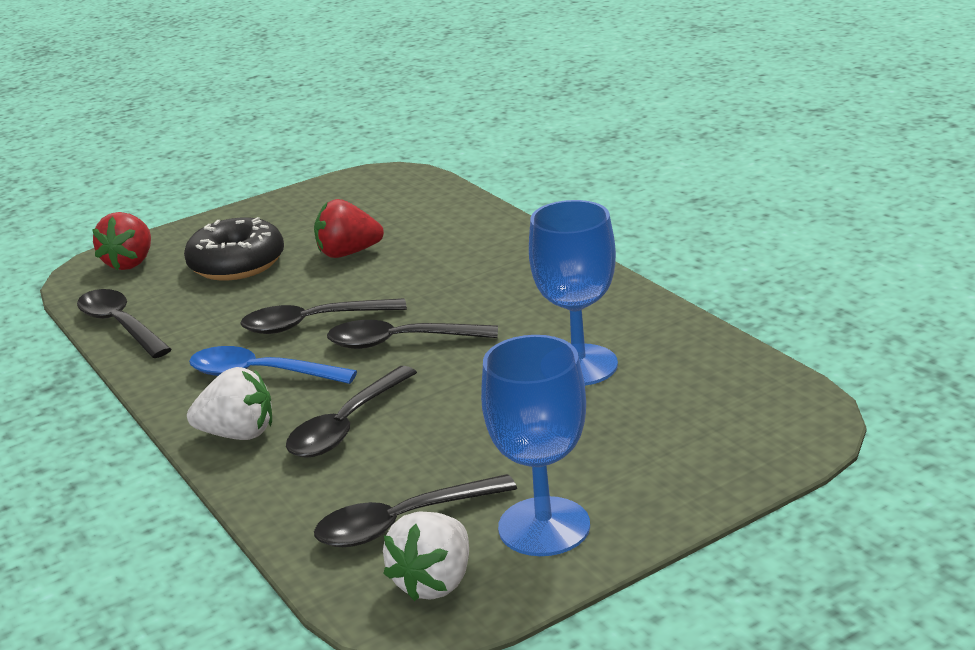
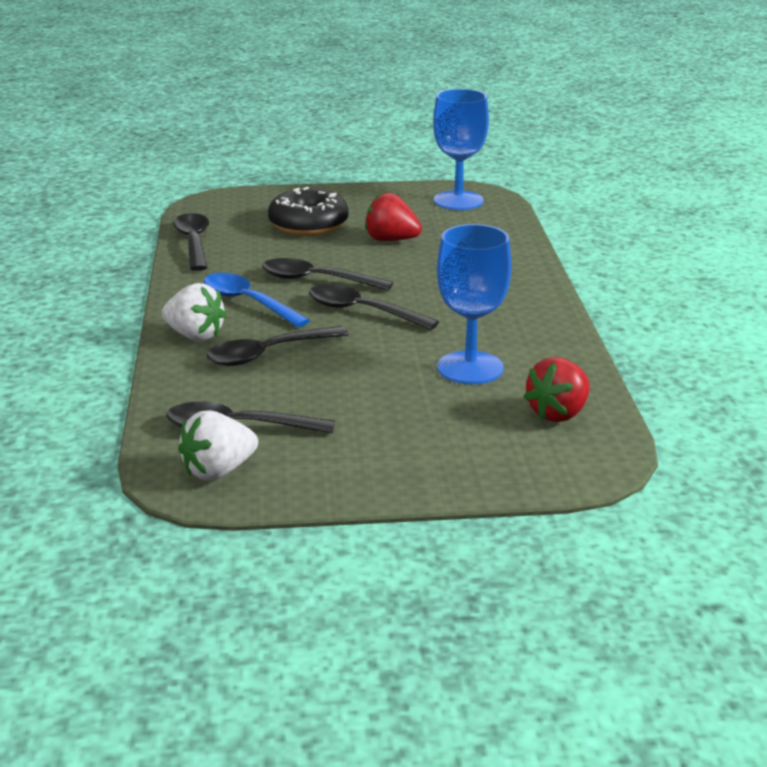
camera: 25 degrees right, 0 degrees up
red strawberry [92,212,151,270] -> red strawberry moved to [524,357,590,422]
blue goblet [481,335,590,556] -> blue goblet moved to [433,89,489,210]

